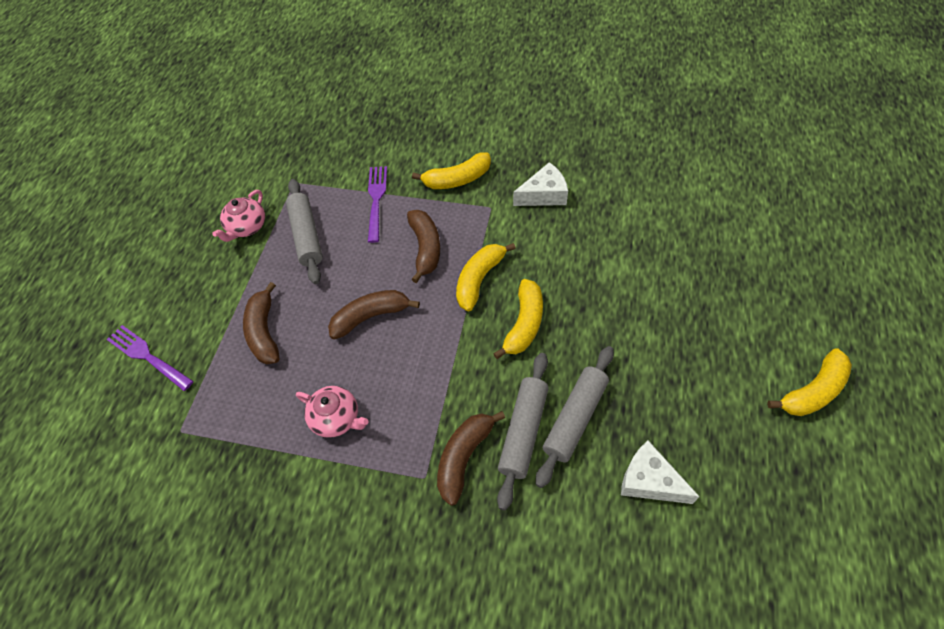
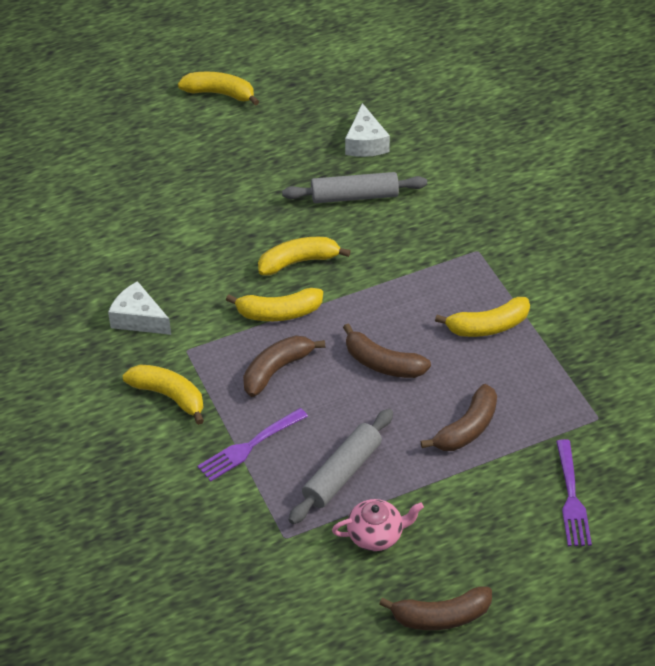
camera: 130 degrees left, 10 degrees down
pink teapot [296,386,369,438] -> yellow banana [435,297,530,337]
brown banana [437,411,505,506] -> brown banana moved to [379,586,492,630]
grey rolling pin [497,353,549,510] -> none

